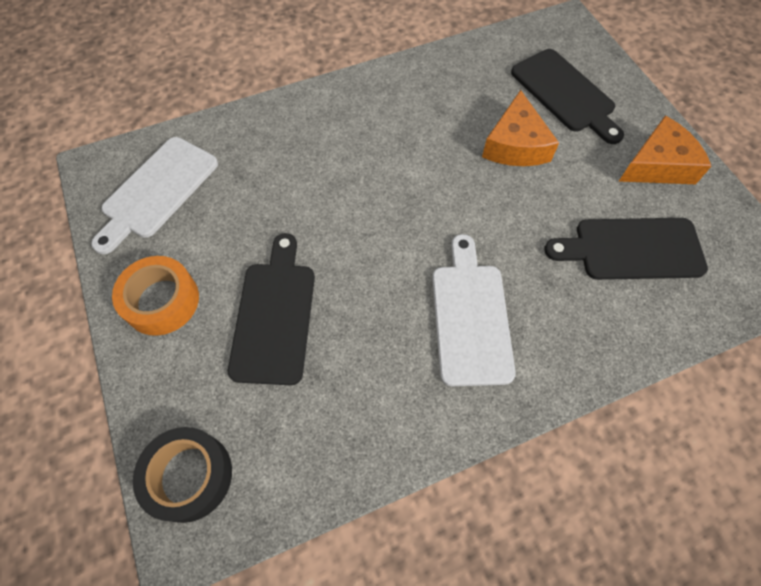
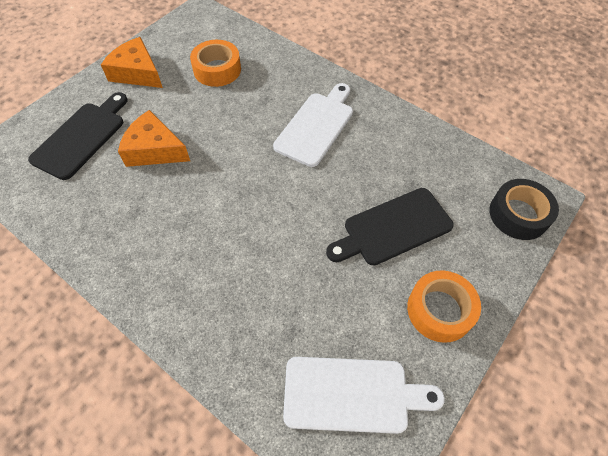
camera: 120 degrees left, 5 degrees down
white cutting board [432,234,516,386] -> white cutting board turned 150 degrees clockwise [273,83,353,167]
orange cheese [482,90,559,166] -> orange cheese turned 135 degrees counterclockwise [118,110,190,167]
black cutting board [544,218,708,280] -> orange tape [190,40,241,87]

